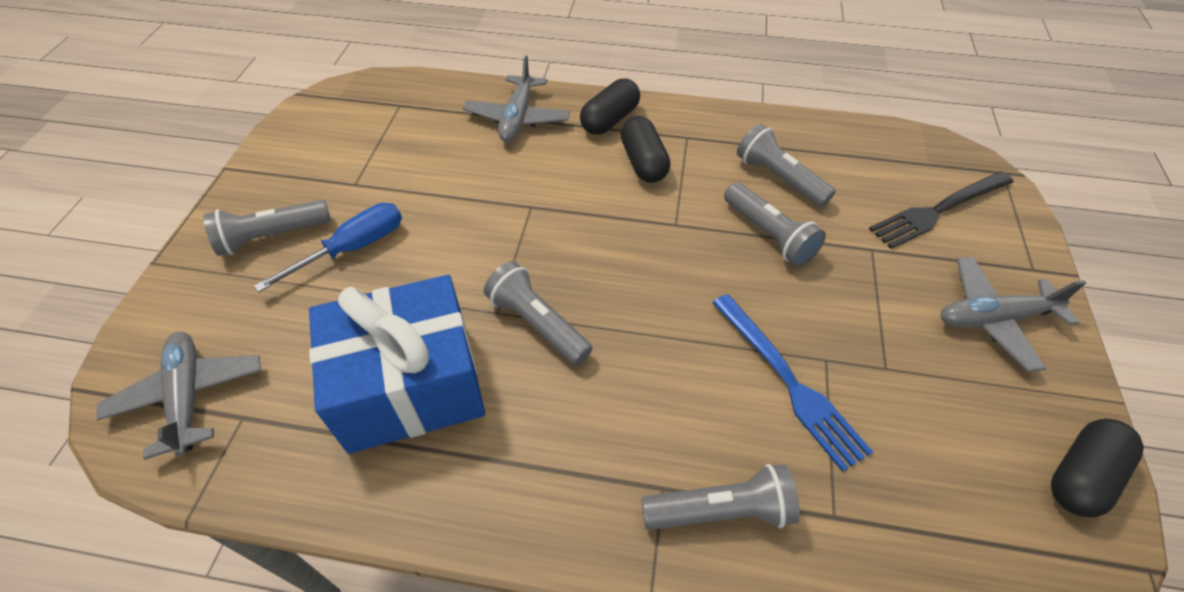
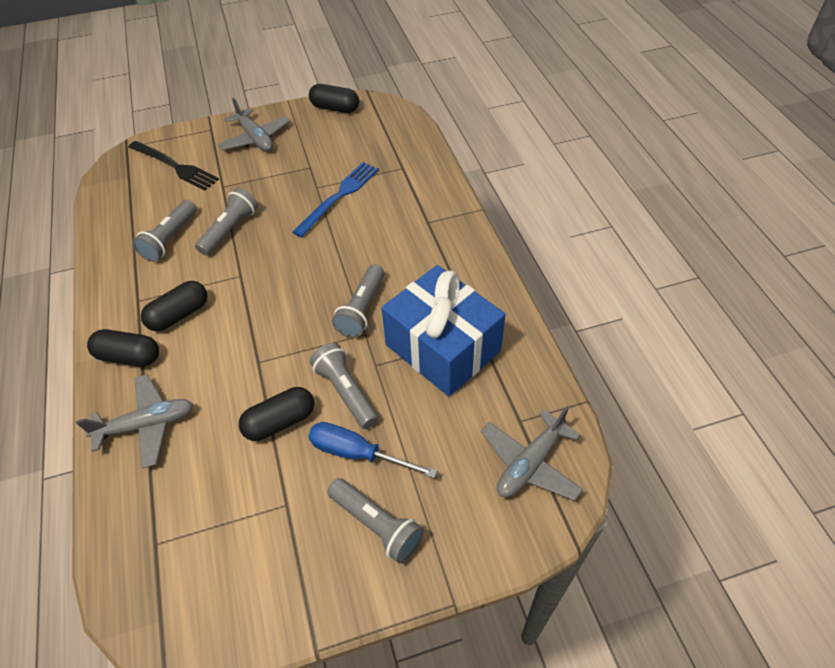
camera: 115 degrees left, 0 degrees up
grey flashlight [641,464,800,530] -> grey flashlight moved to [310,343,378,429]
none -> black capsule [239,387,314,441]

